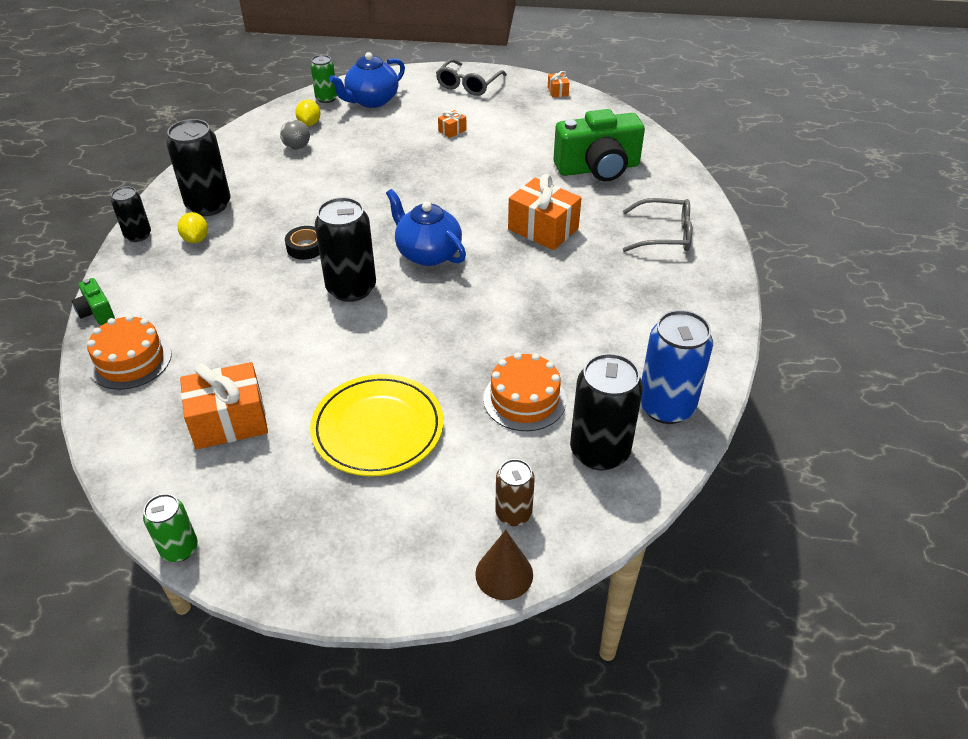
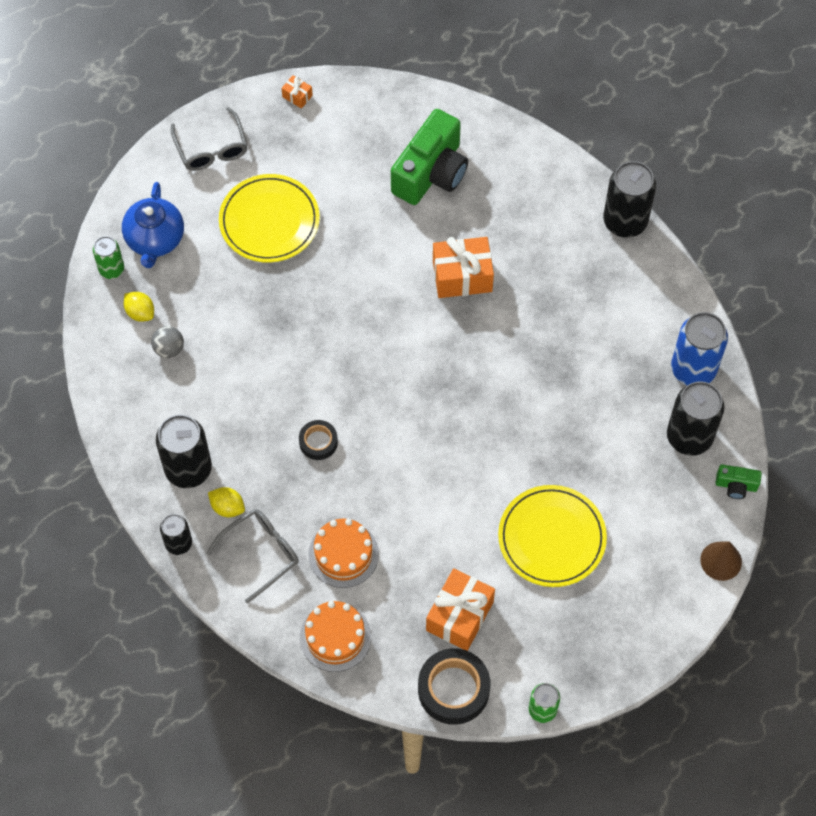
camera: 45 degrees left, 20 degrees up
green camera [72,278,115,325] -> green camera moved to [716,464,762,499]
black can [315,197,376,302] -> black can moved to [603,161,656,238]
blue teapot [386,189,466,266] -> none
orange gift [438,110,467,138] -> yellow plate [219,174,320,263]
orange cake [483,353,566,431] -> orange cake moved to [308,519,379,588]
brown can [495,459,535,526] -> none
grey glasses [623,198,692,252] -> grey glasses moved to [206,509,299,603]
none -> black tape [418,648,490,725]

